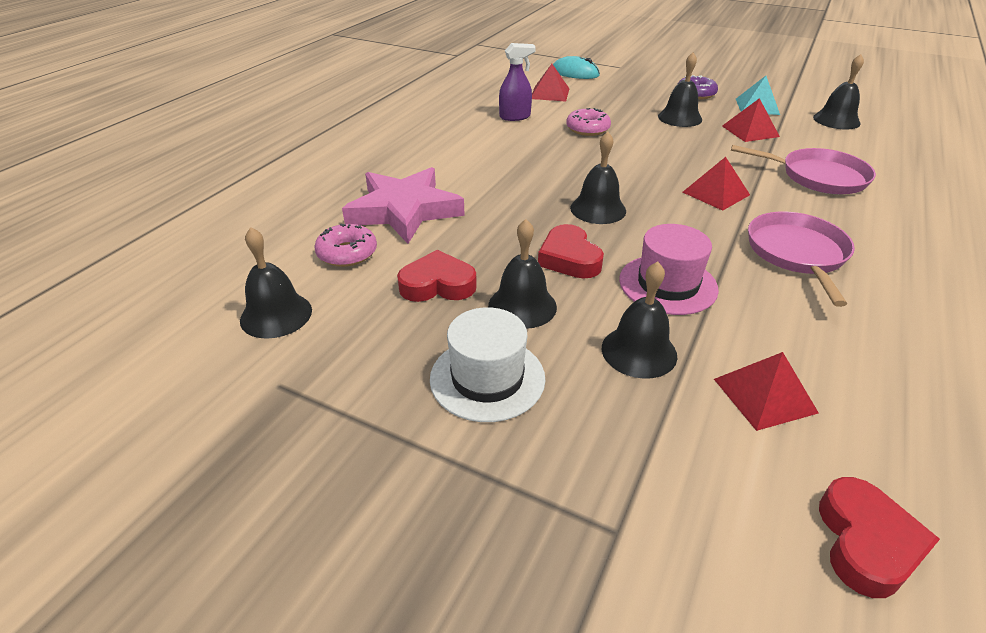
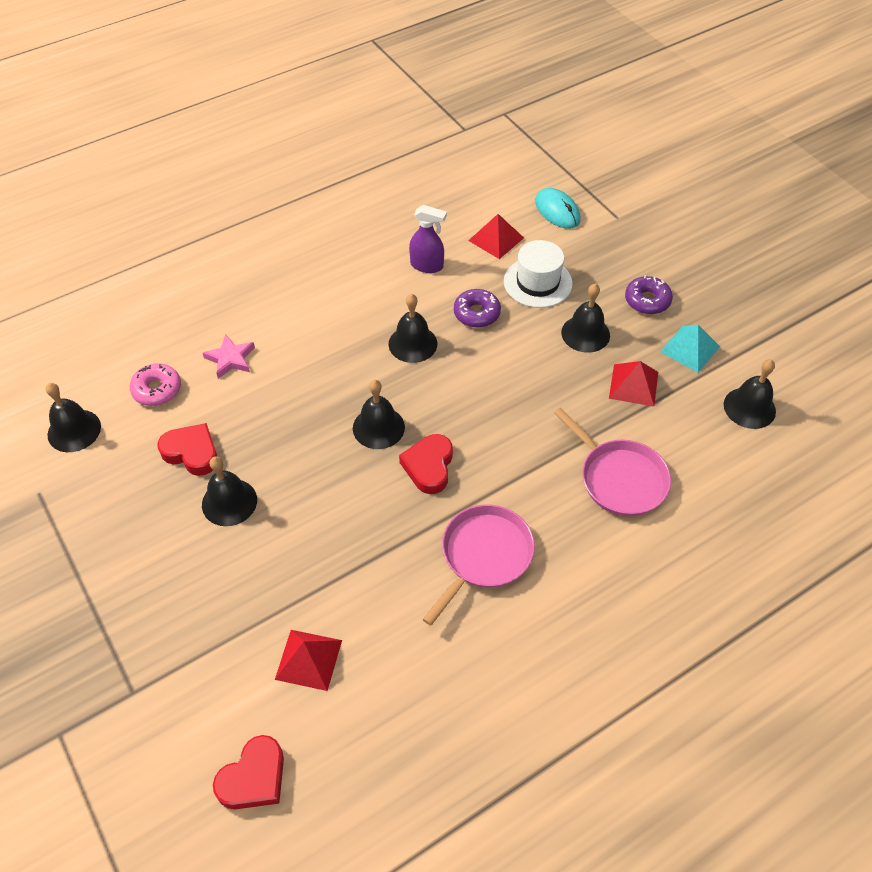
camera: 30 degrees right, 15 degrees up
pink star [342,167,465,244] -> pink star [203,334,255,379], size x0.50
white hat [430,307,545,422] -> white hat moved to [504,240,573,308]
red heart [538,224,604,278] -> red heart moved to [399,434,453,494]
pink donut [566,108,611,136] -> purple donut [454,289,501,328]
black bell [602,261,677,379] -> black bell moved to [388,294,437,363]
pink hat [619,224,719,315] -> none
red pyramid [683,157,750,211] -> none

